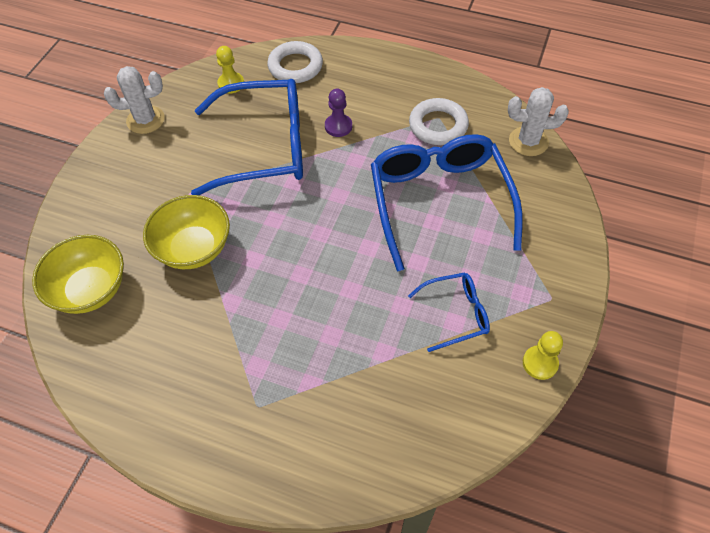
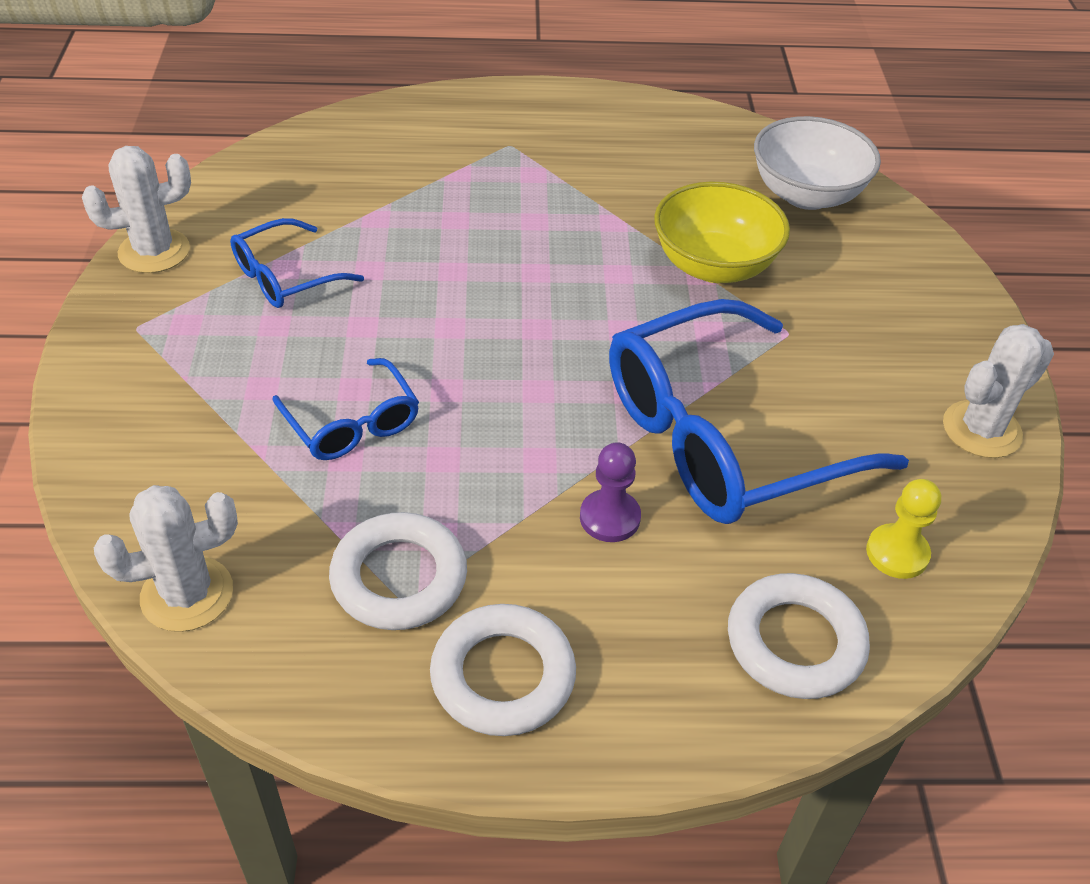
camera: 155 degrees right, 10 degrees down
yellow bowl [32,235,124,314] -> white bowl [754,116,881,210]
blue glasses [371,134,523,271] -> blue glasses [272,358,419,460], size x0.49
yellow pawn [523,331,563,380] -> white cactus [82,146,191,273]
none -> white ring [430,604,576,736]

